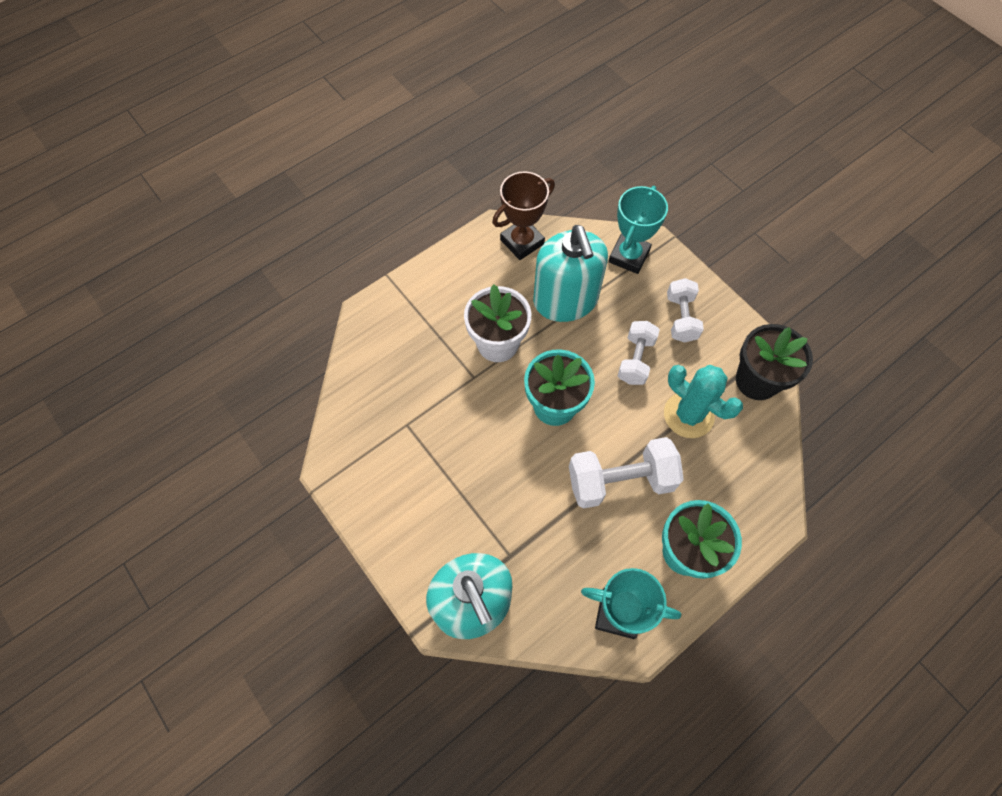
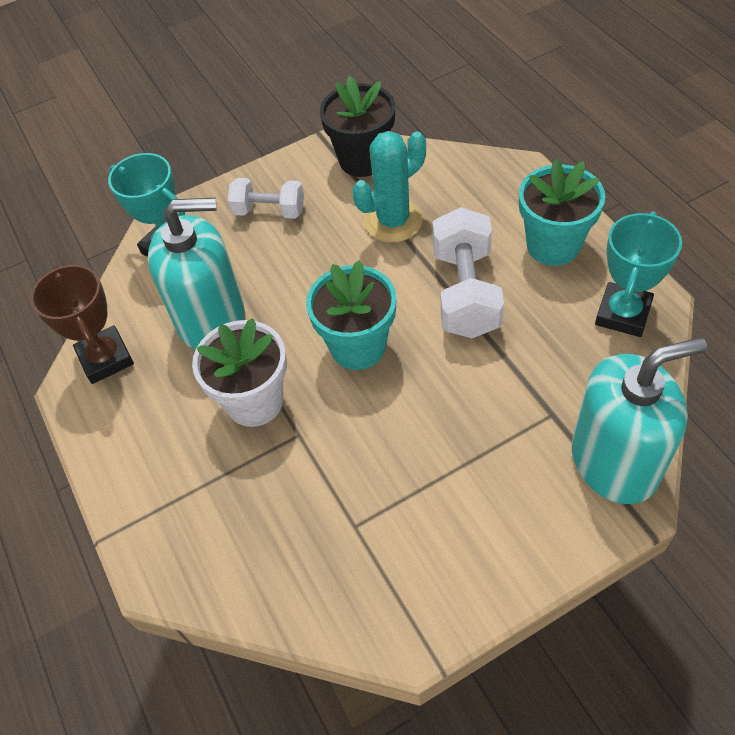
camera: 75 degrees left, 10 degrees down
white dumbbell [618,321,660,385] -> none

